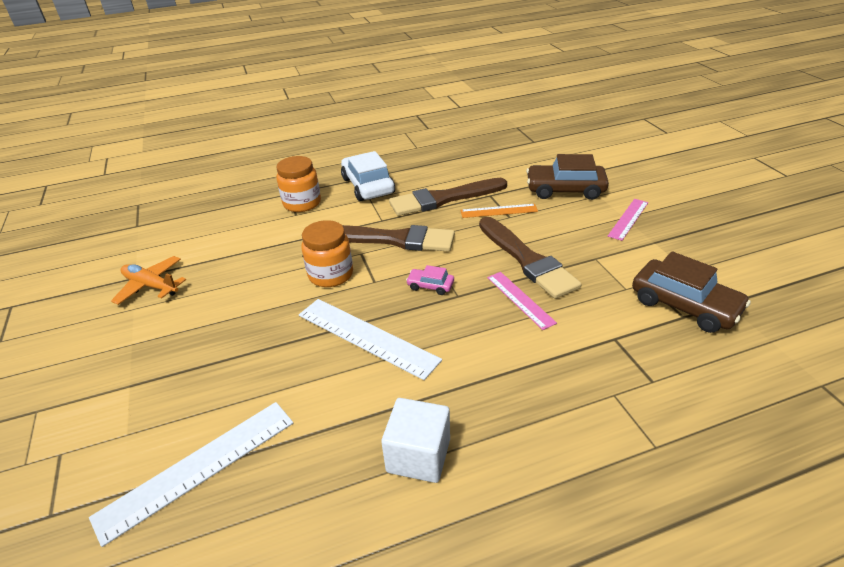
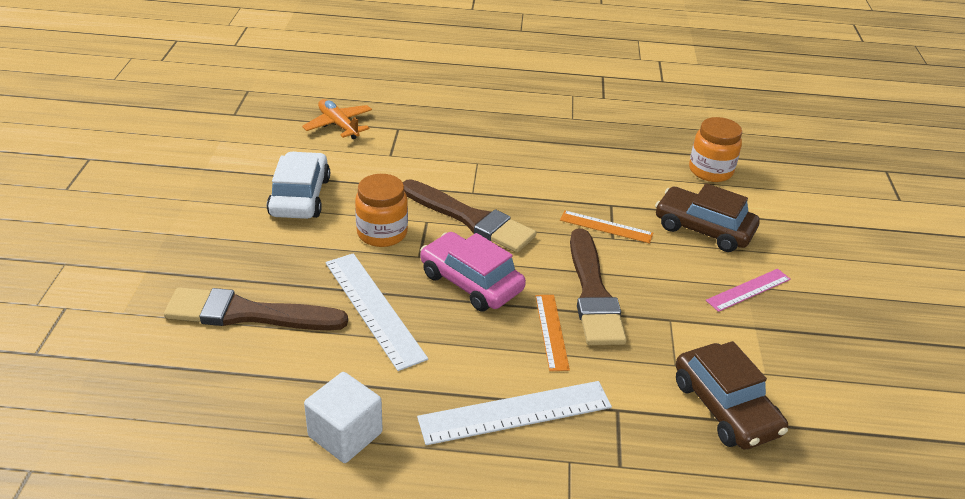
camera: 20 degrees right, 0 degrees up
white ruler [89,402,293,547] -> white ruler moved to [417,381,612,445]
orange plane [111,256,186,305] -> orange plane moved to [302,99,372,139]
orange jar [276,156,321,212] -> orange jar moved to [689,117,742,182]
white car [341,151,395,201] -> white car moved to [267,151,330,219]
brown brush [389,178,507,216] -> brown brush moved to [164,287,348,331]
pink car [406,265,454,295] -> pink car [421,232,526,312], size x2.07
pink ruler [487,272,557,330] -> orange ruler [535,295,570,371]

